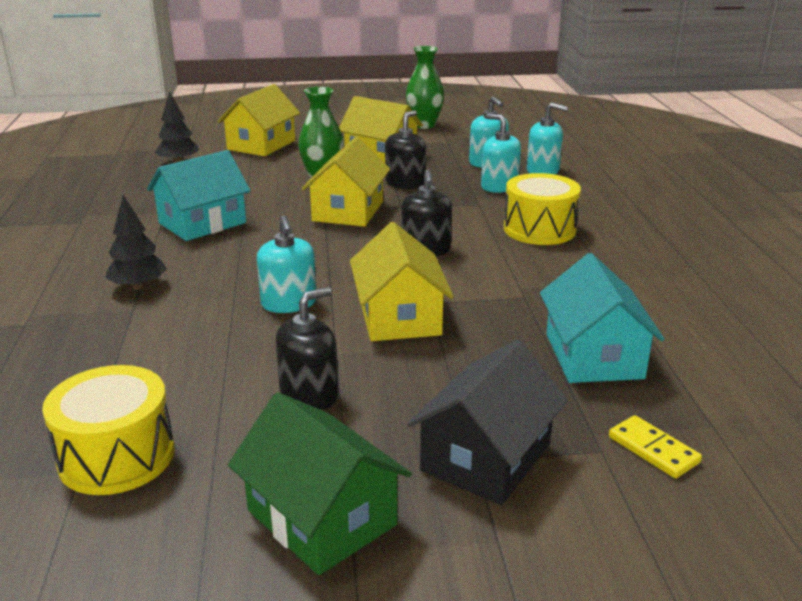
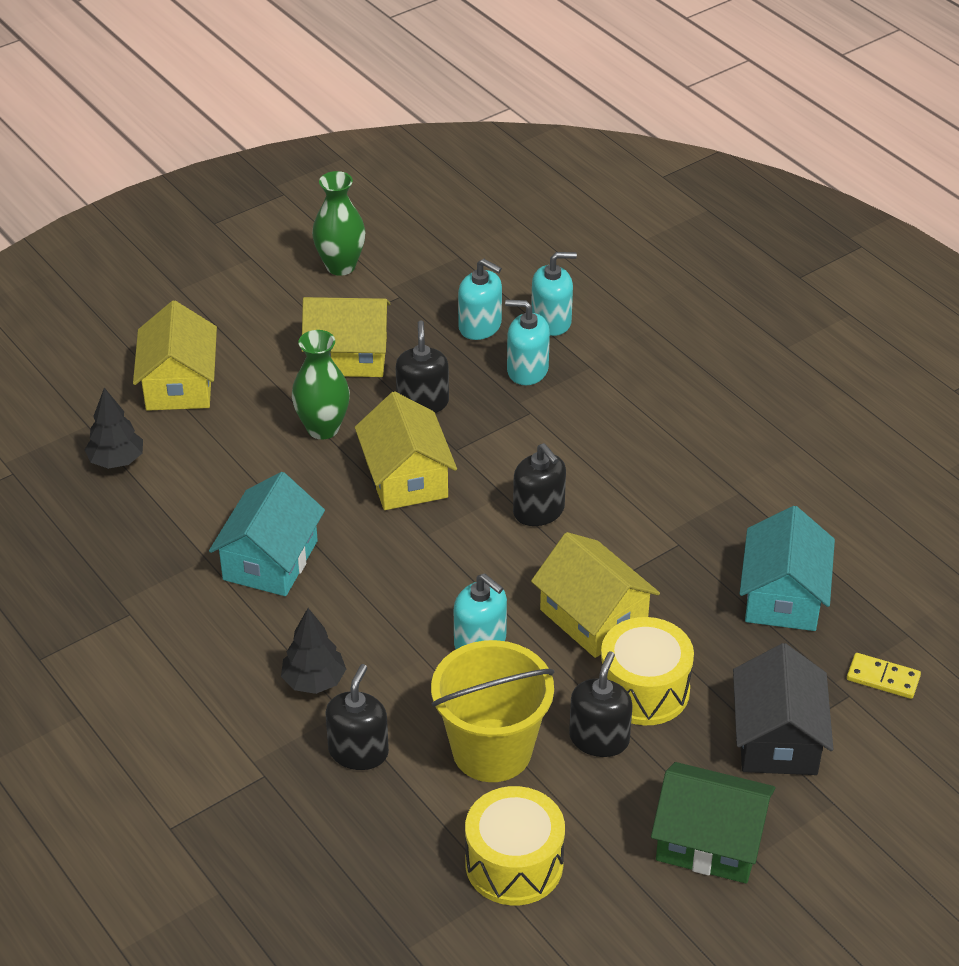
camera: 30 degrees left, 15 degrees up
yellow drum [504,173,581,245] -> yellow drum moved to [601,617,694,725]
turquoise house [540,253,665,383] -> turquoise house turned 45 degrees clockwise [740,506,835,631]
none -> black soap dispenser [325,664,389,770]
none -> yellow bucket [431,640,555,782]

